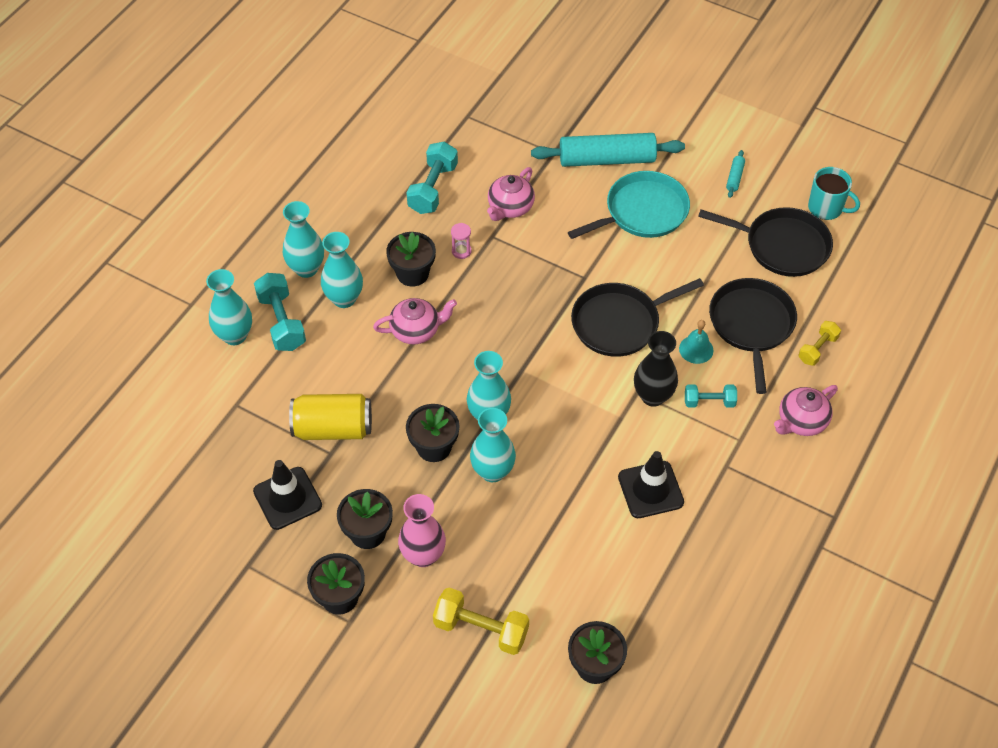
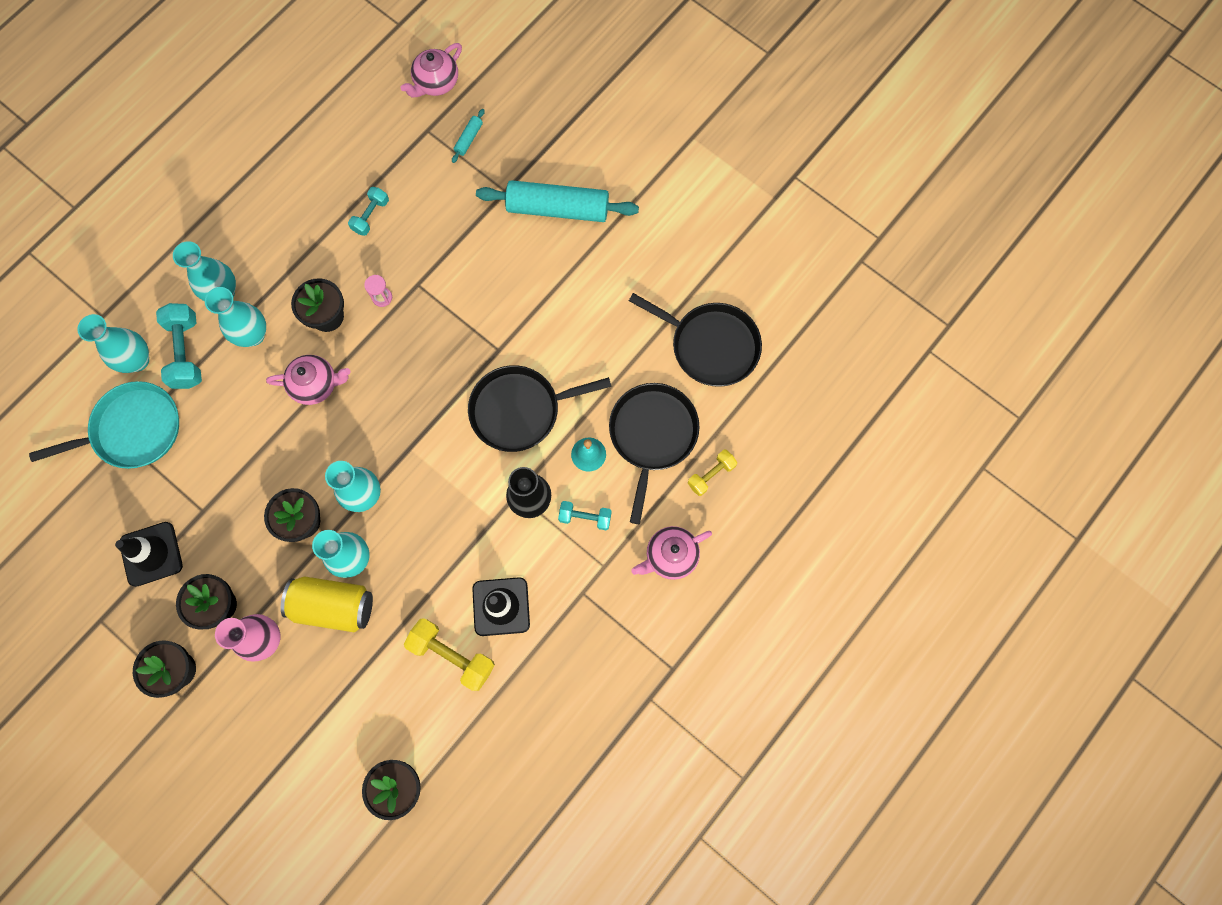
camera: 10 degrees right, 20 degrees up
yellow can [289,394,372,440] -> yellow can moved to [281,576,373,633]
turquoise dumbbell [407,142,458,214] -> turquoise dumbbell [348,187,389,236], size x0.61
yellow dumbbell [433,588,529,655] -> yellow dumbbell moved to [404,618,495,691]
pink teapot [487,167,535,221] -> pink teapot moved to [401,43,462,97]
turquoise pan [568,171,690,239] -> turquoise pan moved to [29,381,179,469]
turquoise rolling pin [726,150,745,198] -> turquoise rolling pin moved to [452,109,485,163]
turquoise mug [808,167,860,220] -> none

